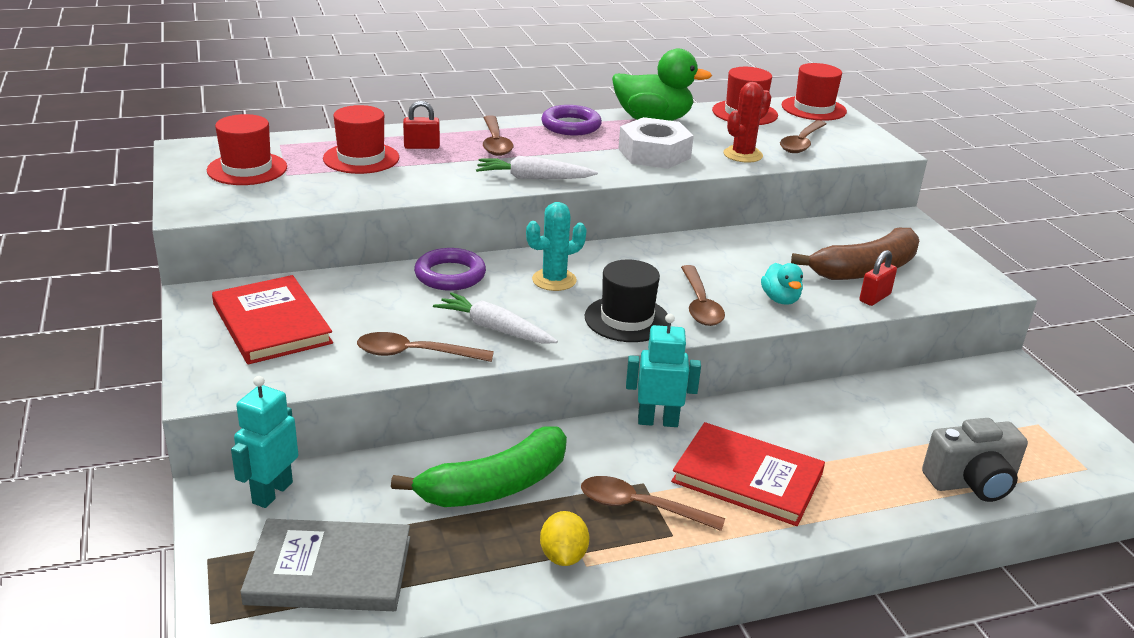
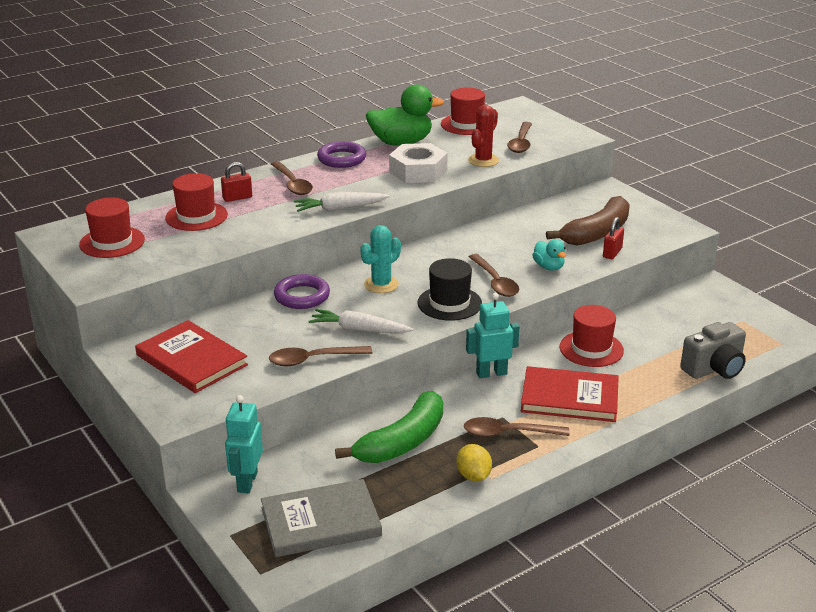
camera: 15 degrees left, 0 degrees up
red hat [782,63,847,121] -> red hat moved to [560,305,624,367]

